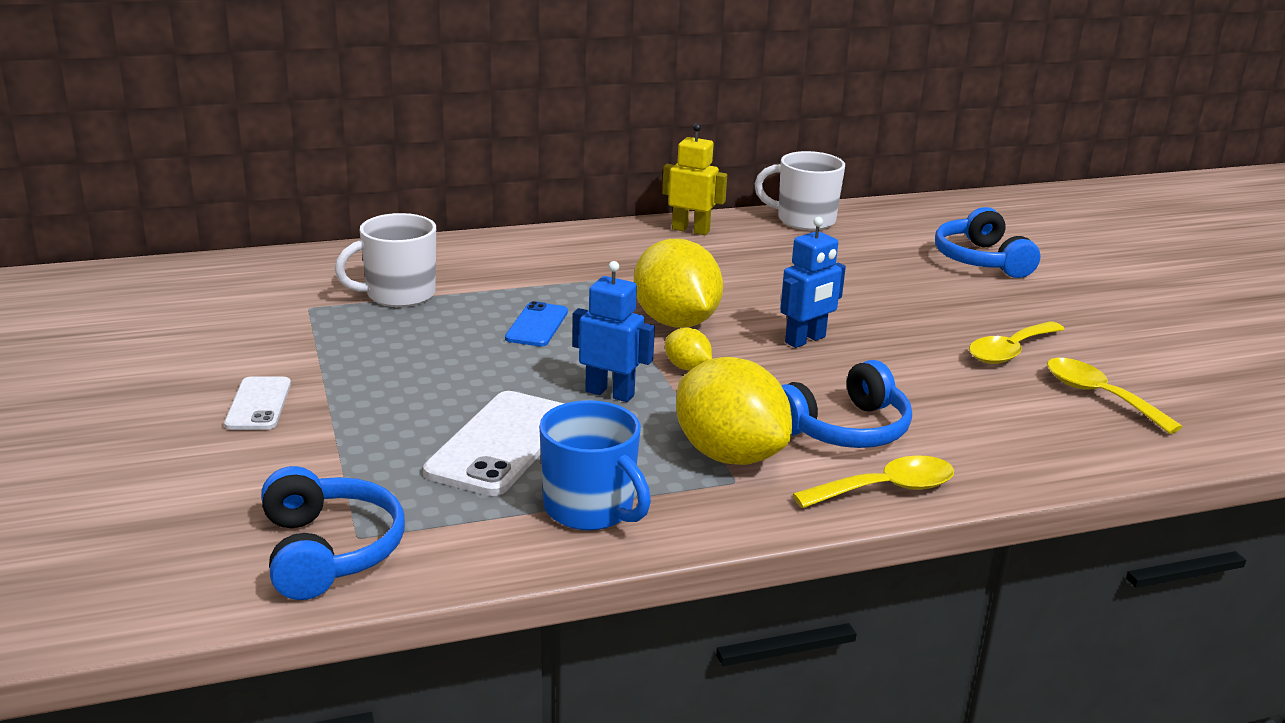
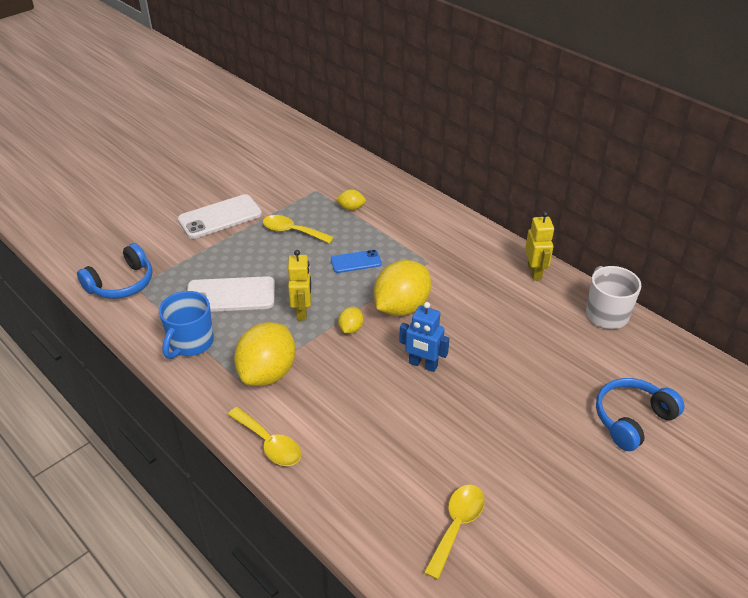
camera: 65 degrees right, 15 degrees up
white phone [224,377,291,430] -> white phone [178,194,262,239], size x1.72
white mug [335,213,436,307] -> yellow lemon [336,189,366,210]
blue robot [573,261,655,402] -> yellow robot [288,250,311,321]
blue headphones [781,360,912,448] -> none
yellow spoon [969,321,1065,364] -> yellow spoon moved to [263,215,334,244]

